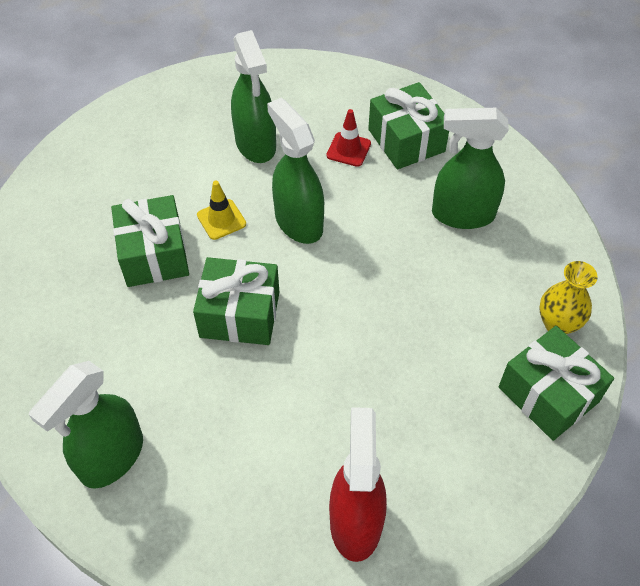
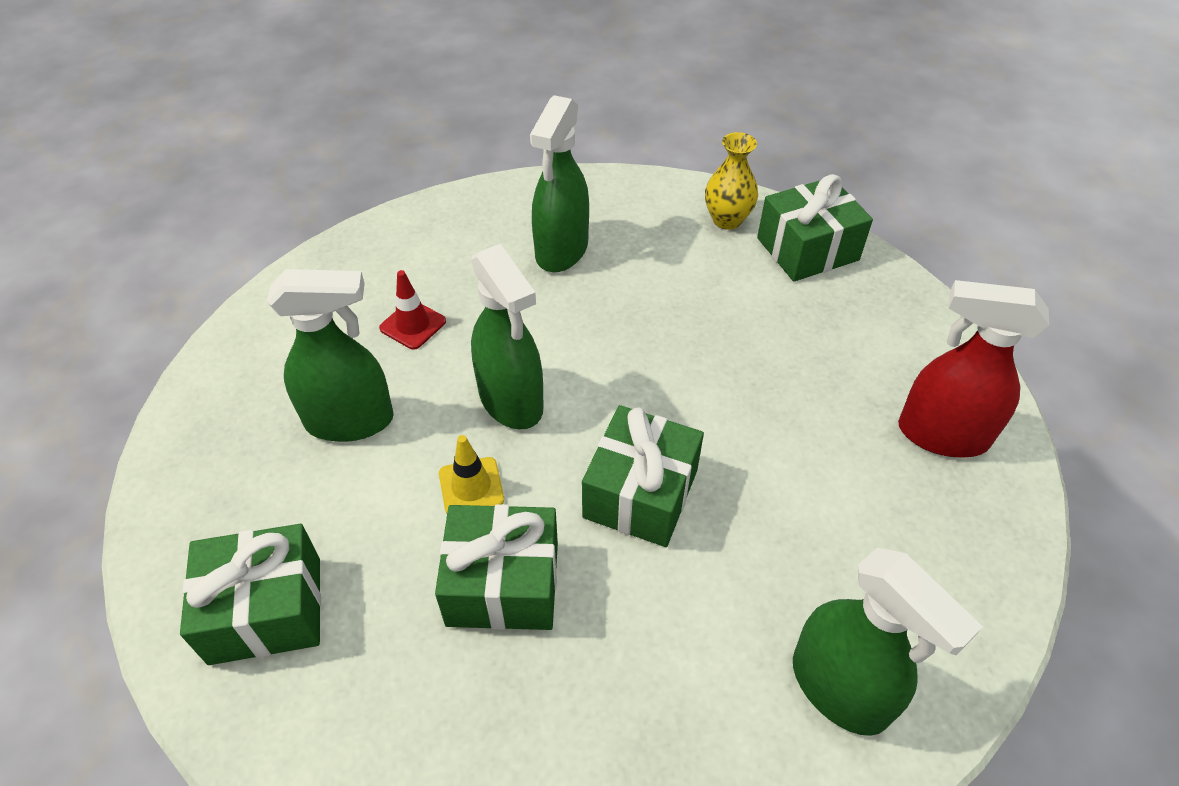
camera: 75 degrees left, 5 degrees down
green spray bottle [267,98,324,244] -> green spray bottle turned 105 degrees counterclockwise [471,244,544,429]
green gift [368,82,449,170] -> green gift moved to [180,524,321,665]

